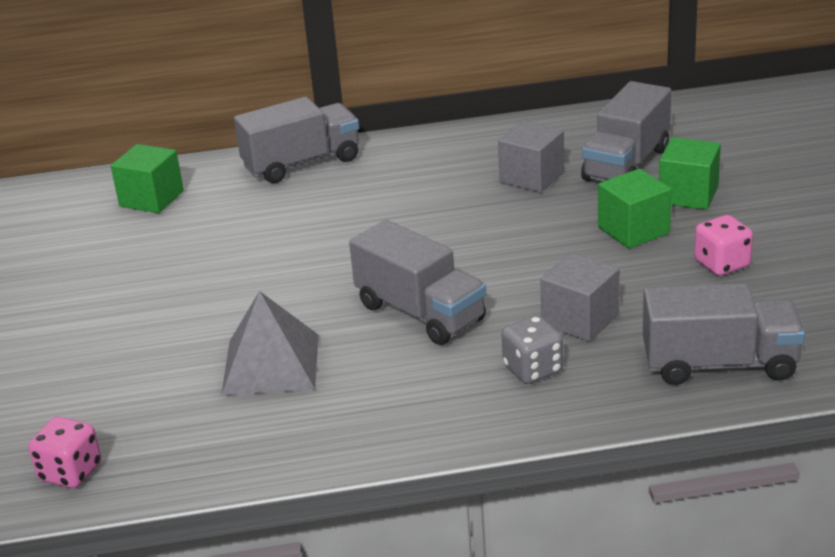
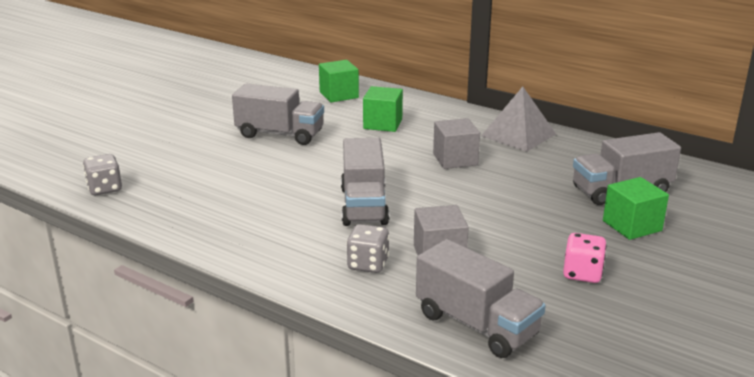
camera: 40 degrees right, 5 degrees down
pink dice [28,417,101,488] -> grey dice [83,154,122,195]
grey pyramid [221,291,319,396] -> grey pyramid moved to [481,87,556,152]
grey truck [234,97,359,183] -> grey truck moved to [232,84,324,145]
grey cube [498,121,564,193] -> grey cube moved to [433,118,480,169]
green cube [598,169,672,249] -> green cube moved to [363,86,403,132]

